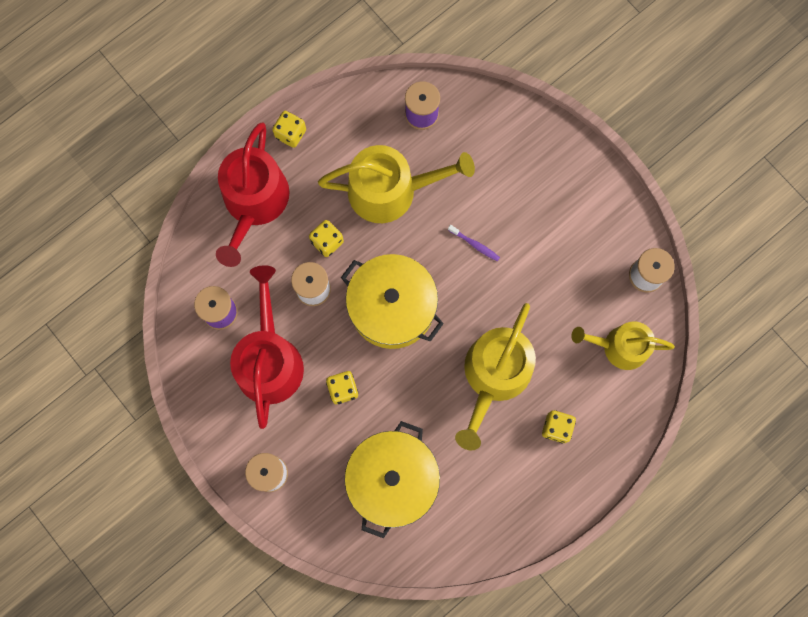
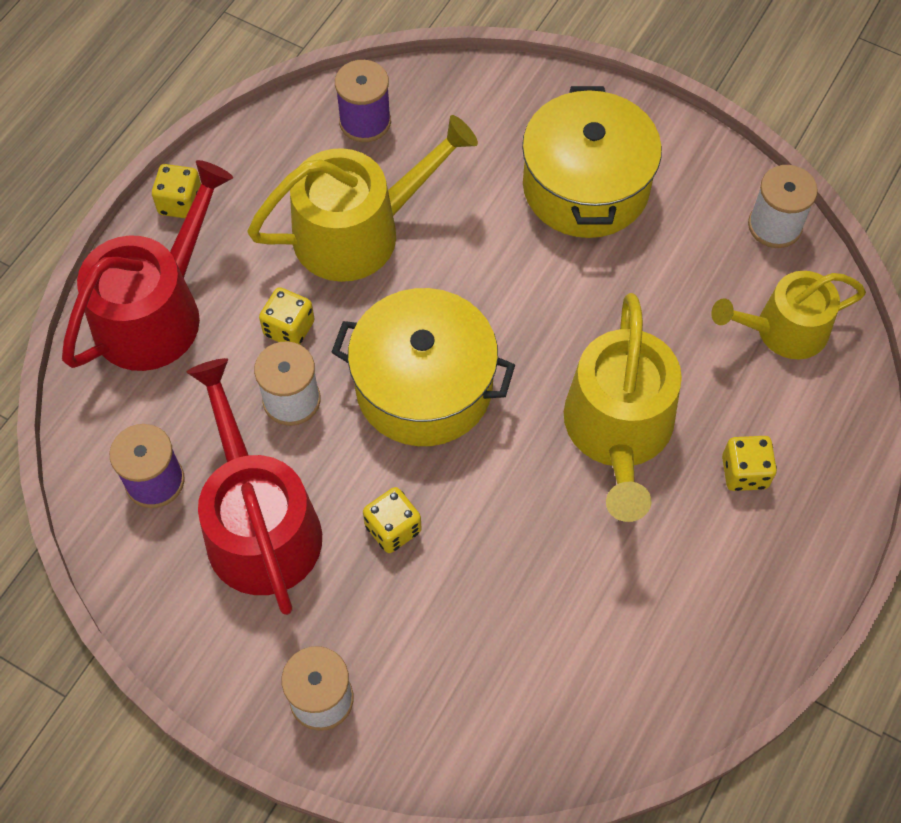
camera: 20 degrees left, 15 degrees down
red watering can [216,122,290,267] -> red watering can turned 135 degrees counterclockwise [62,160,233,371]
yellow pot [345,421,440,538] -> yellow pot moved to [522,86,662,238]
purple toothbrush [448,225,500,261] -> none

